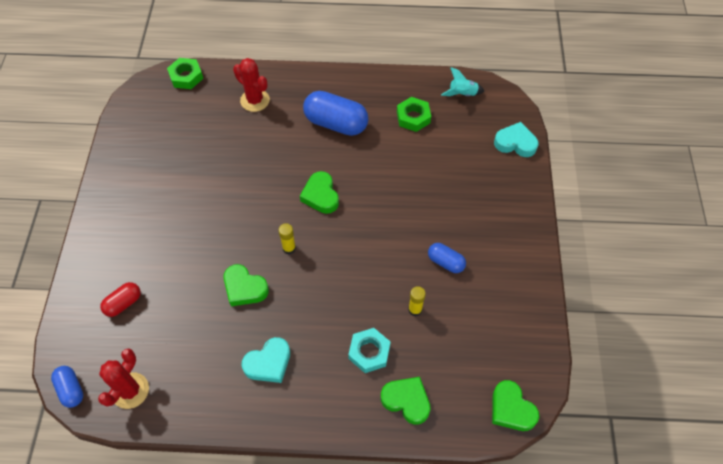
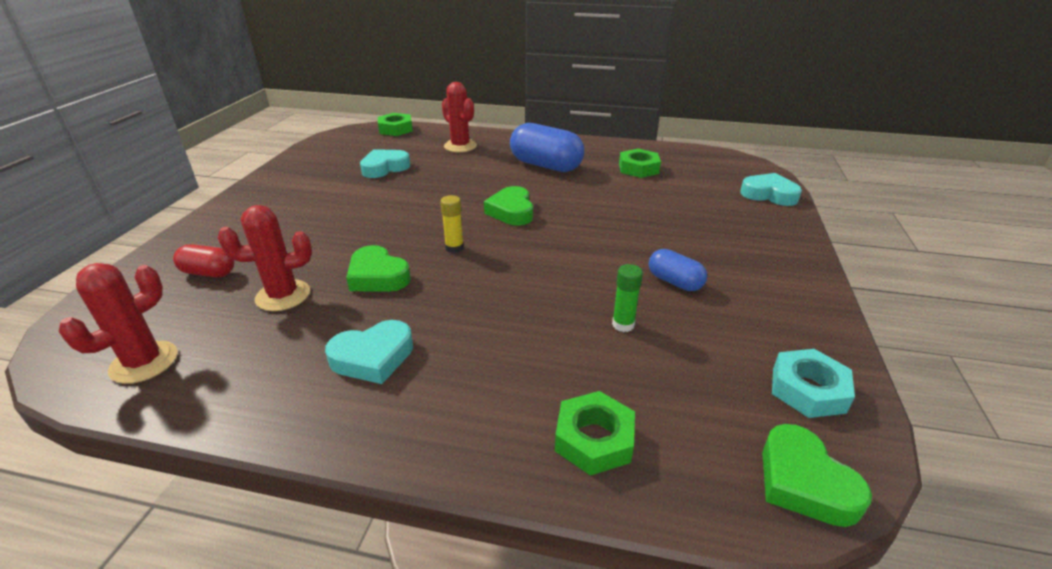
camera: 10 degrees right, 25 degrees down
blue capsule [51,366,83,408] -> none
red capsule [100,282,141,317] -> red capsule turned 45 degrees clockwise [173,244,234,277]
turquoise nut [348,328,391,373] -> turquoise nut moved to [772,349,855,418]
green heart [381,377,431,425] -> green nut [555,391,635,476]
yellow glue stick [408,286,426,316] -> green glue stick [612,264,643,332]
turquoise rocket [441,67,484,96] -> none
none -> red cactus [218,205,312,311]
none -> turquoise heart [360,149,410,178]

